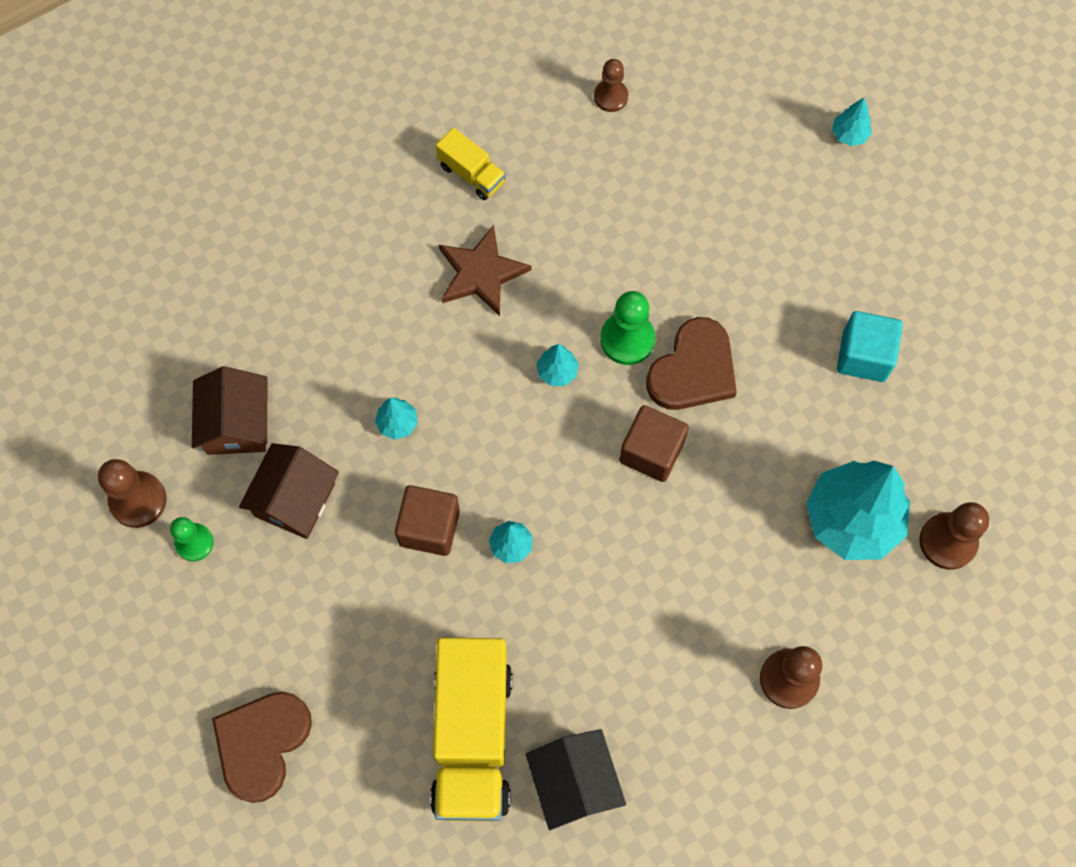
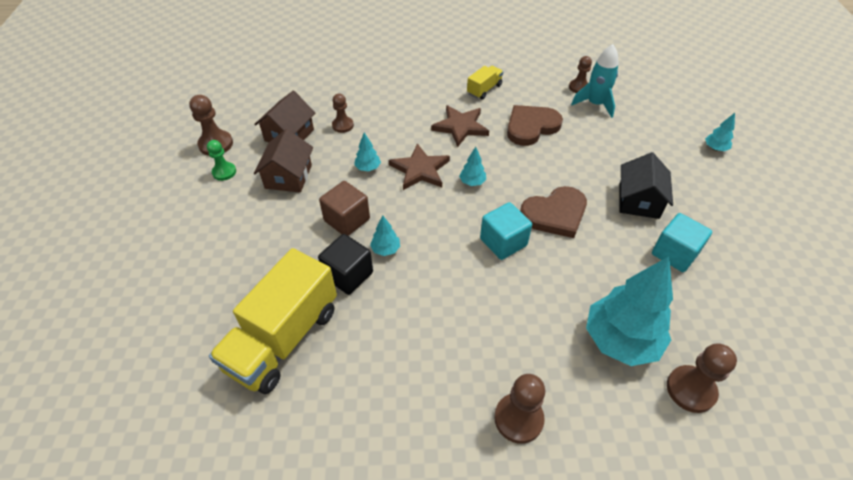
camera: 30 degrees right, 20 degrees down
brown heart [212,692,312,803] -> brown heart moved to [507,105,563,146]
brown house [239,443,339,539] -> brown house turned 45 degrees counterclockwise [254,129,313,193]
yellow truck [436,127,506,200] -> yellow truck turned 120 degrees counterclockwise [467,66,503,99]
black house [525,729,626,830] -> black house moved to [619,152,673,219]
green pawn [600,291,655,365] -> none
brown cube [619,405,689,482] -> turquoise cube [480,202,532,260]
none -> black cube [318,234,373,295]
none -> brown pawn [332,94,354,133]
none -> brown star [389,143,450,190]
none -> turquoise rocket [571,44,619,118]

